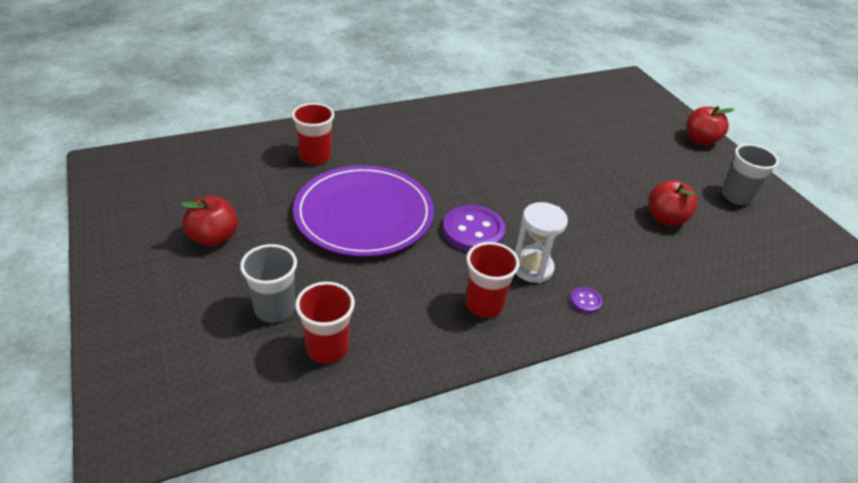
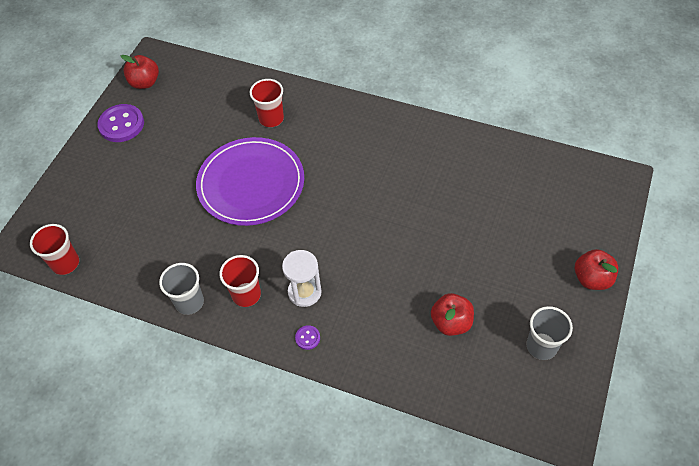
camera: 50 degrees right, 15 degrees up
red apple [180,196,238,246] -> red apple moved to [121,55,159,89]
grey cup [240,244,297,322] -> grey cup moved to [159,263,204,315]
red cup [295,282,355,363] -> red cup moved to [30,224,79,275]
purple button [443,205,506,252] -> purple button moved to [97,104,144,142]

